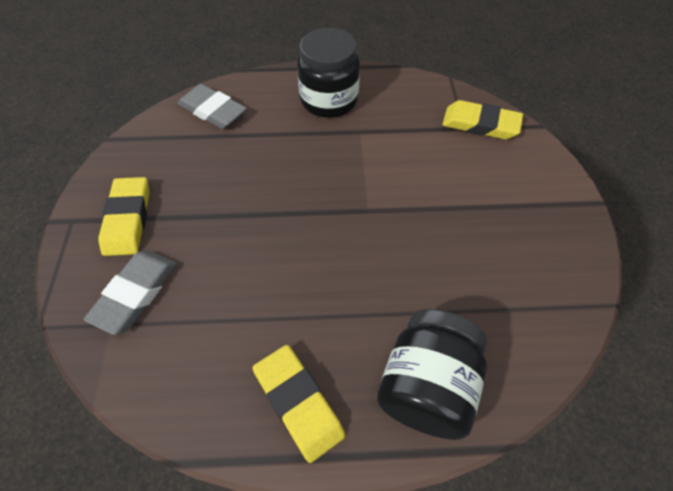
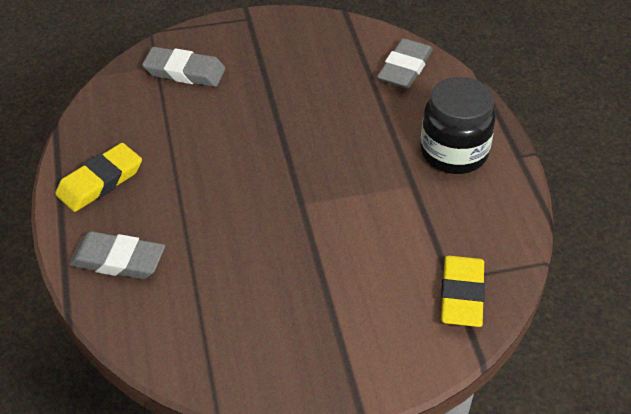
camera: 80 degrees right, 10 degrees down
yellow eraser [98,177,150,256] -> none
black jar [377,309,487,440] -> grey eraser [68,231,165,279]

